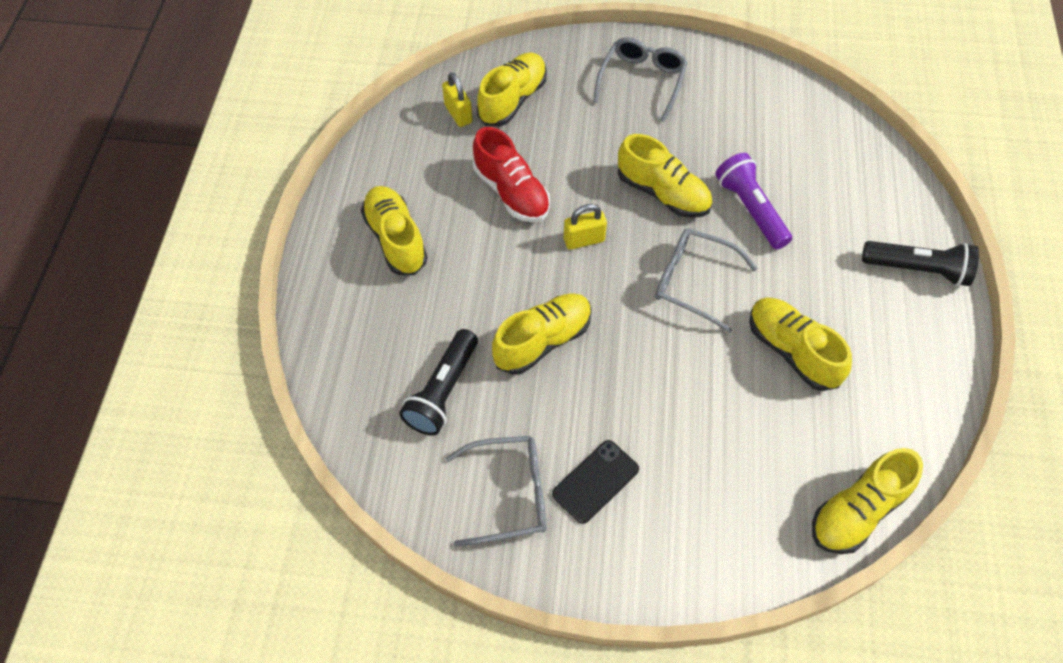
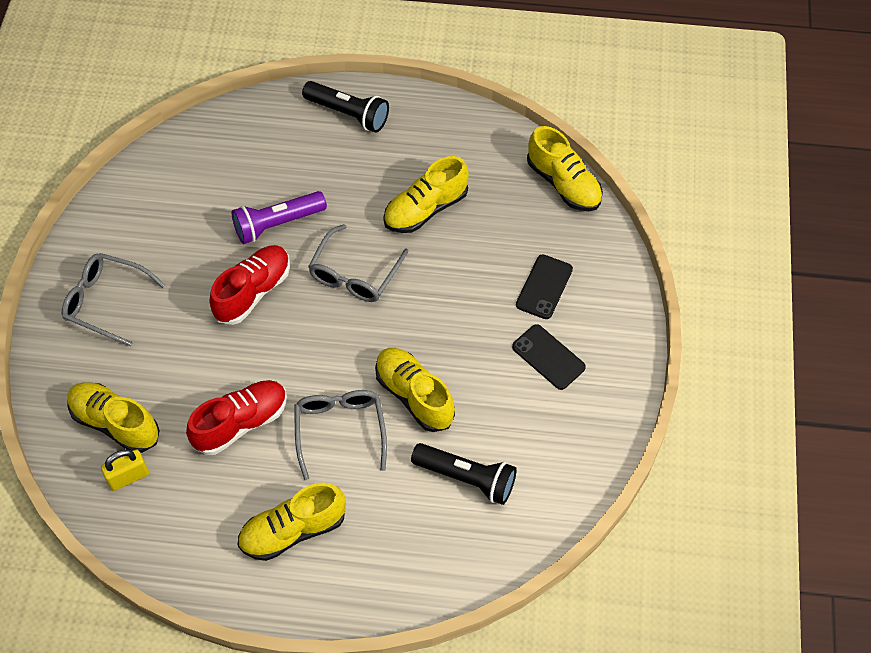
camera: 90 degrees left, 0 degrees up
grey glasses [446,436,547,547] -> grey glasses moved to [294,390,387,480]
yellow padlock [564,204,607,250] -> none
yellow shoe [618,134,712,218] -> red shoe [209,245,290,325]
black flashlight [862,241,979,286] -> black flashlight turned 105 degrees clockwise [302,81,389,132]
none -> black phone [516,254,573,319]

